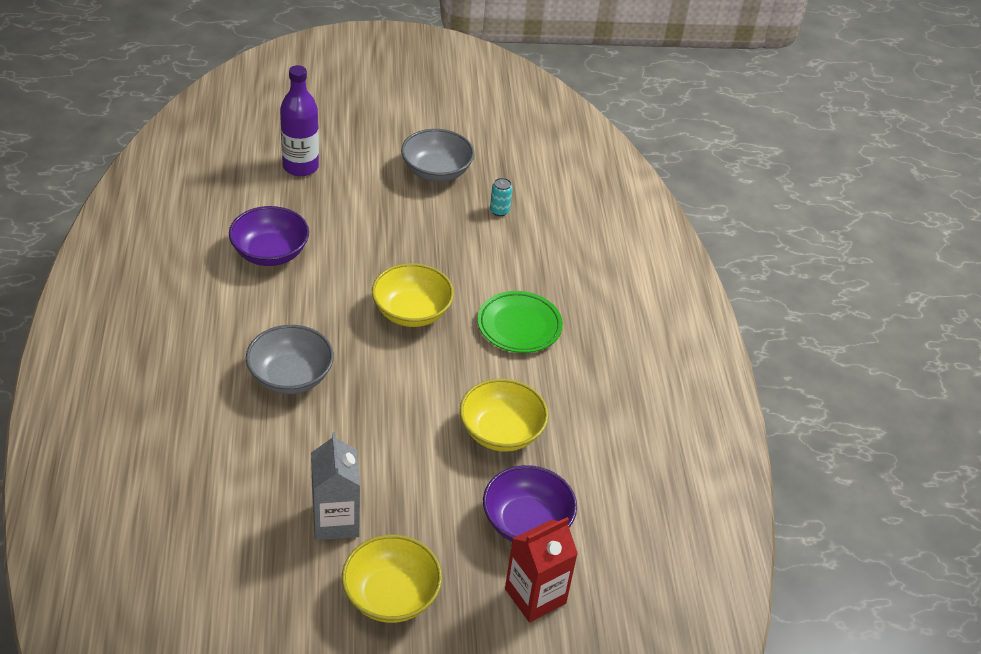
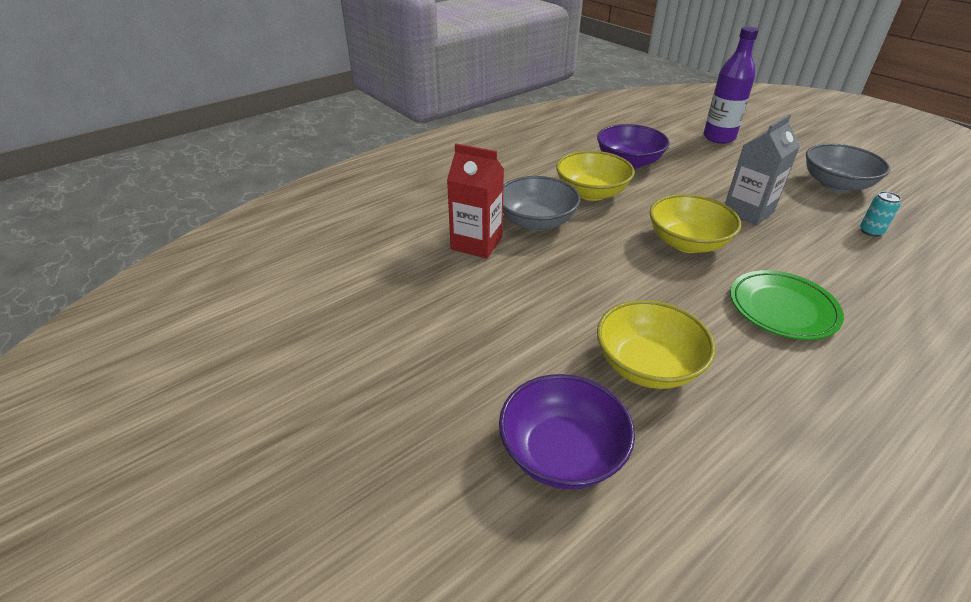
camera: 60 degrees right, 5 degrees down
grey carton [311,432,360,540] -> grey carton moved to [725,114,800,225]
yellow bowl [342,535,442,623] -> yellow bowl moved to [556,151,635,201]
red carton [505,517,578,622] -> red carton moved to [447,143,504,259]

